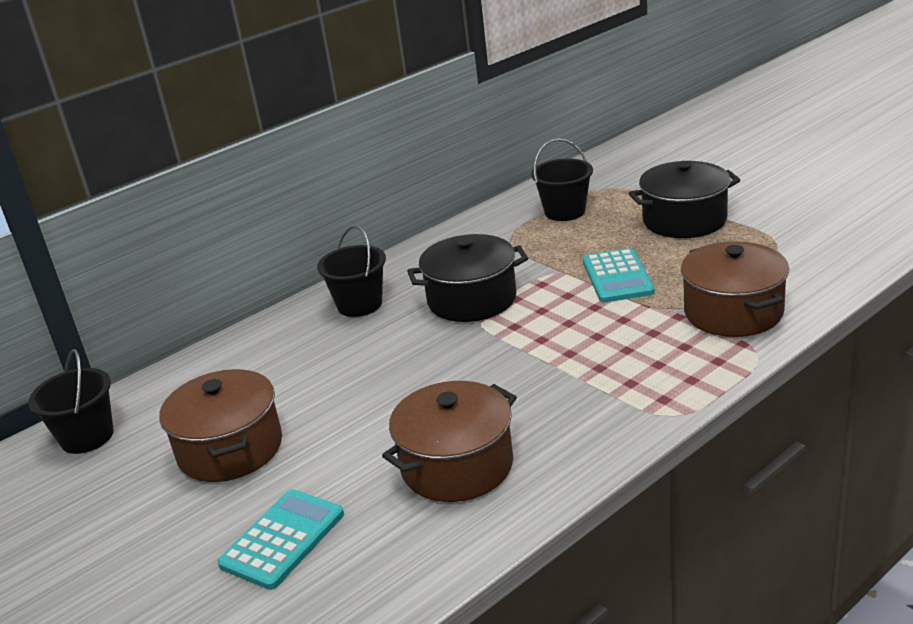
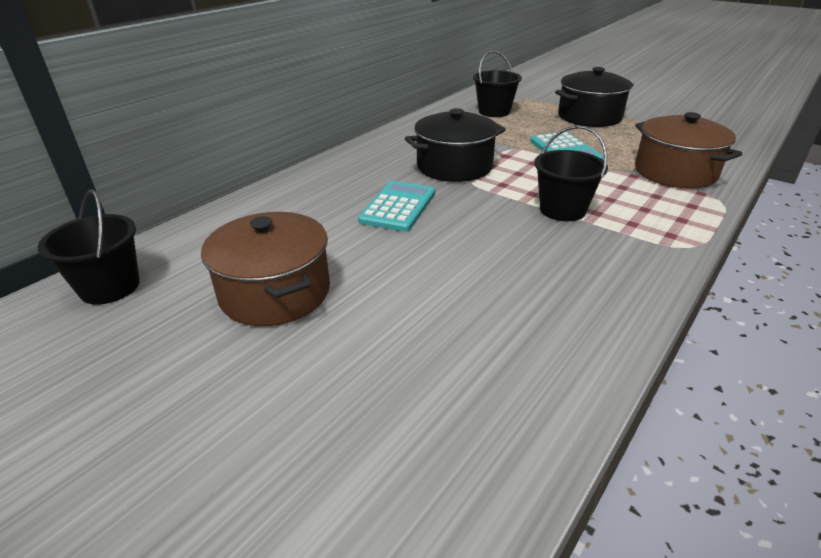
camera: 15 degrees left, 5 degrees up
turquoise calculator [217,489,344,590] -> turquoise calculator moved to [358,181,435,232]
black bucket [317,225,386,317] -> black bucket moved to [534,126,608,221]
brown pot [382,381,517,502] -> none

